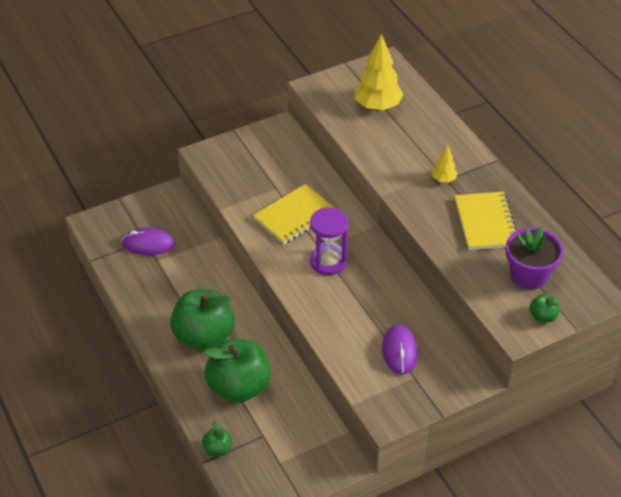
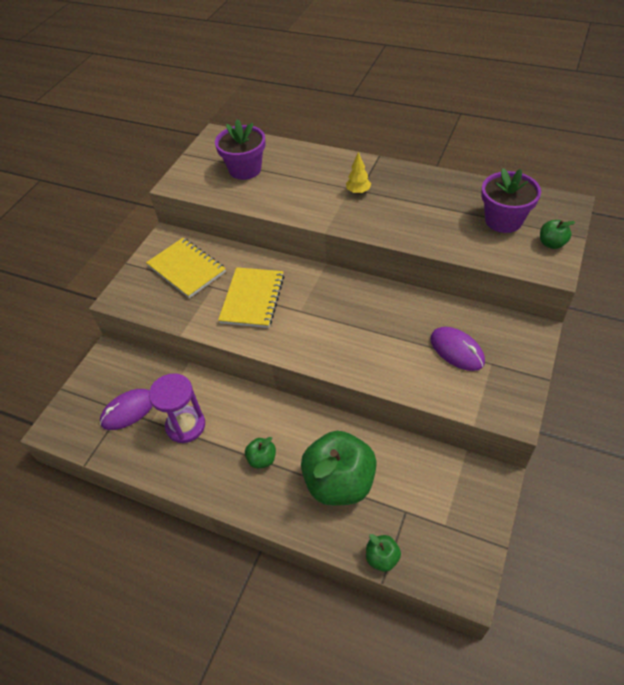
camera: 35 degrees left, 5 degrees up
green apple [170,289,235,351] -> green apple [245,437,276,469], size x0.44
purple hourglass [310,207,348,275] -> purple hourglass moved to [149,373,205,443]
yellow tree [355,34,403,111] -> purple flower pot [215,119,265,180]
yellow notebook [455,192,516,250] -> yellow notebook moved to [146,238,226,298]

